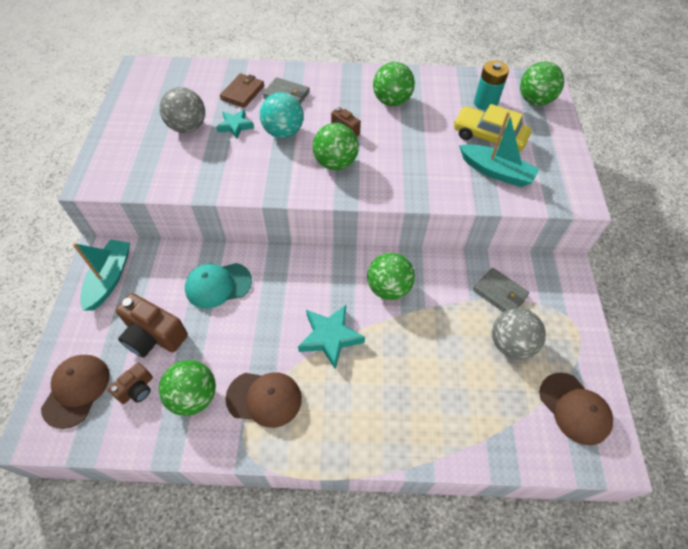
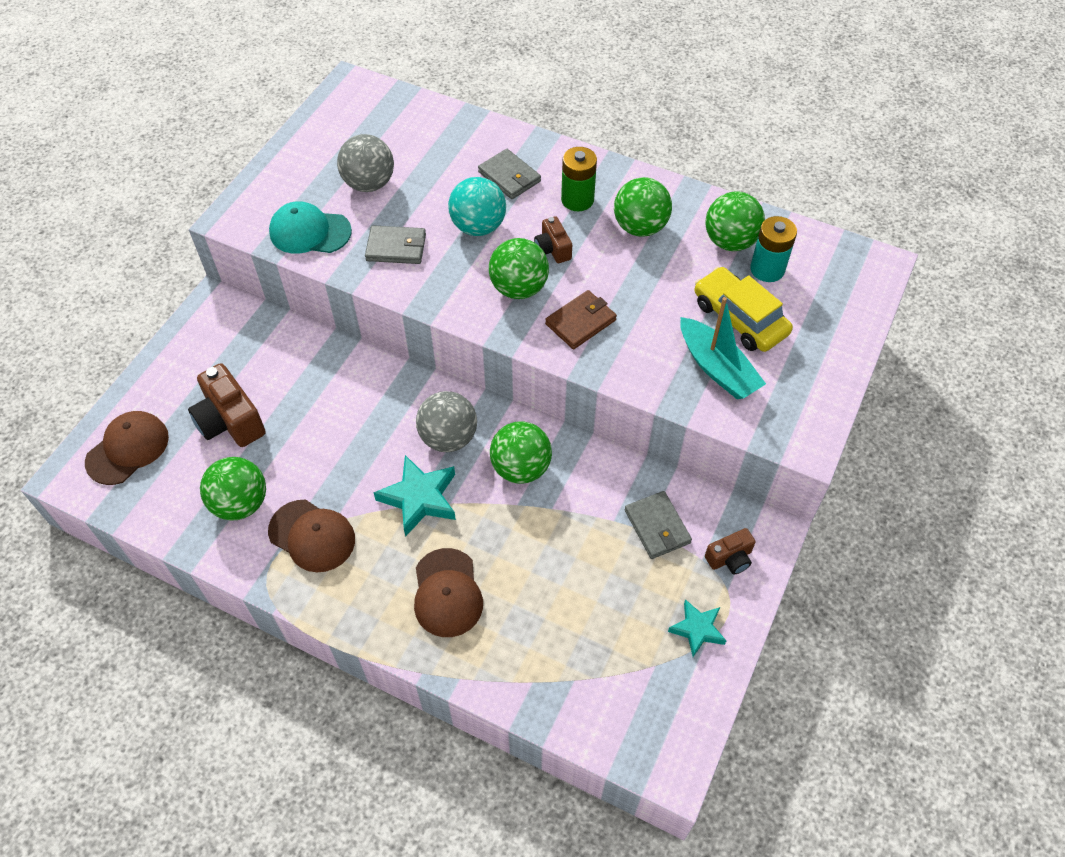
camera: 25 degrees right, 0 degrees up
turquoise boat [72,239,130,311] -> none
brown camera [108,362,153,404] -> brown camera moved to [705,528,755,575]
turquoise cap [185,263,252,309] -> turquoise cap moved to [269,201,352,254]
turquoise star [216,109,254,139] -> turquoise star moved to [668,599,726,657]
brown wallet [220,73,264,108] -> brown wallet moved to [545,290,617,349]
grey ball [492,308,546,359] -> grey ball moved to [416,391,477,452]
green ball [520,62,564,106] -> green ball moved to [705,192,765,251]
brown cap [540,373,613,446] -> brown cap moved to [414,548,483,637]
none -> grey wallet [365,225,426,264]
none -> green battery [561,147,597,211]

